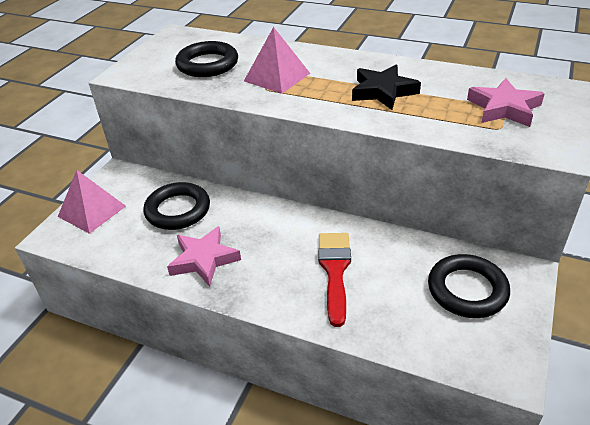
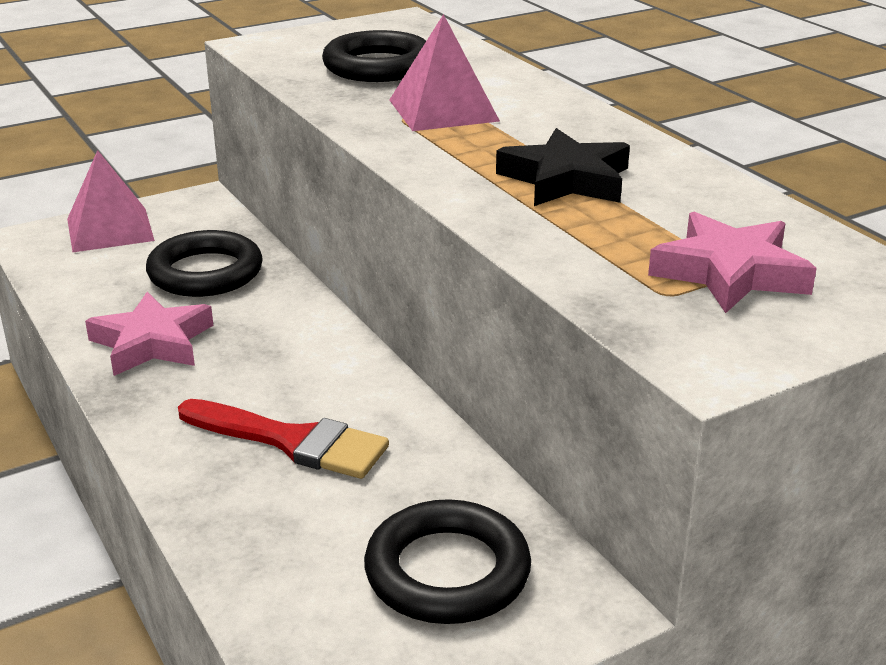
camera: 35 degrees right, 10 degrees down
red brush [318,233,351,327] -> red brush turned 75 degrees clockwise [178,399,389,479]

